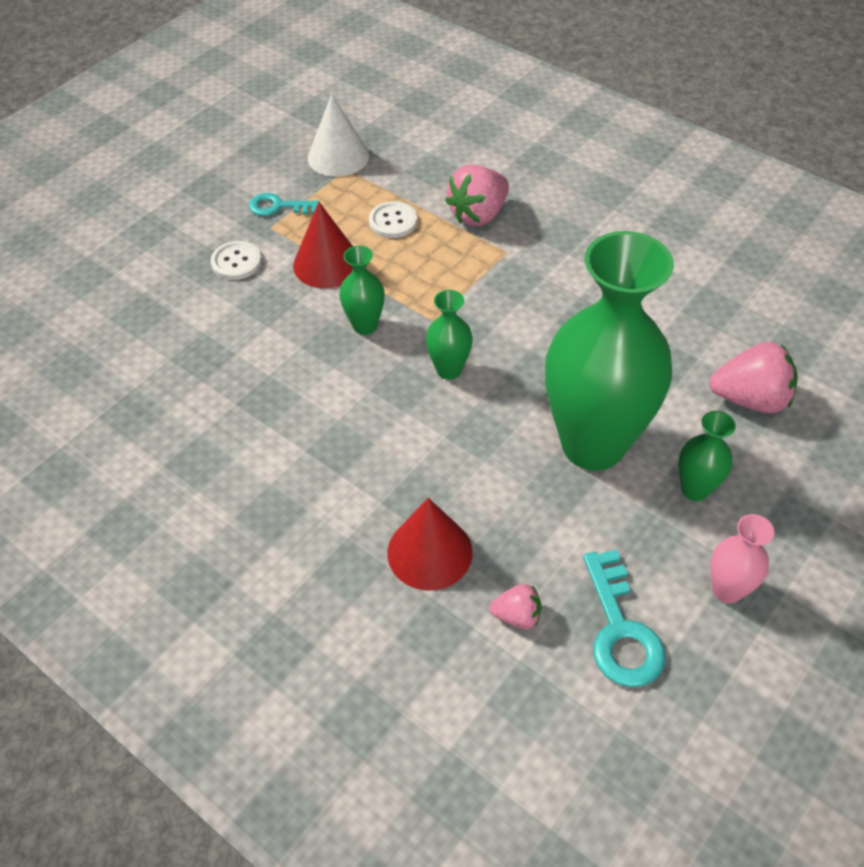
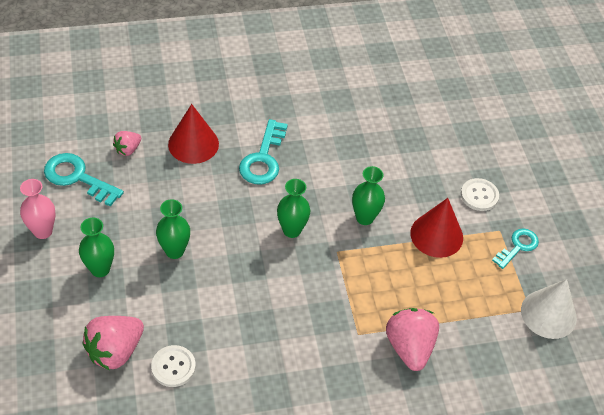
camera: 125 degrees right, 0 degrees up
white button [369,201,417,238] -> white button moved to [151,345,196,387]
green vase [545,231,674,471] -> green vase [156,199,190,259], size x0.42
none -> turquoise key [239,119,288,185]

